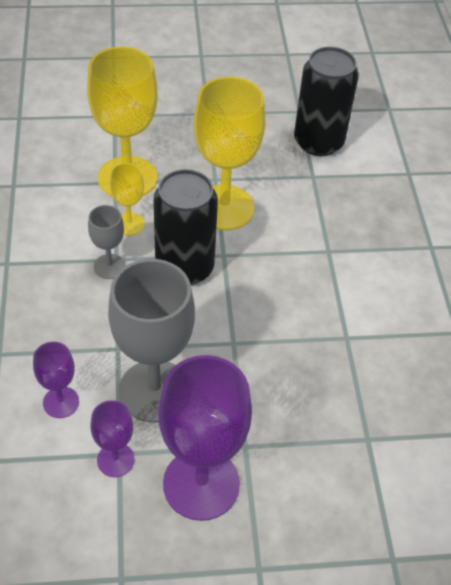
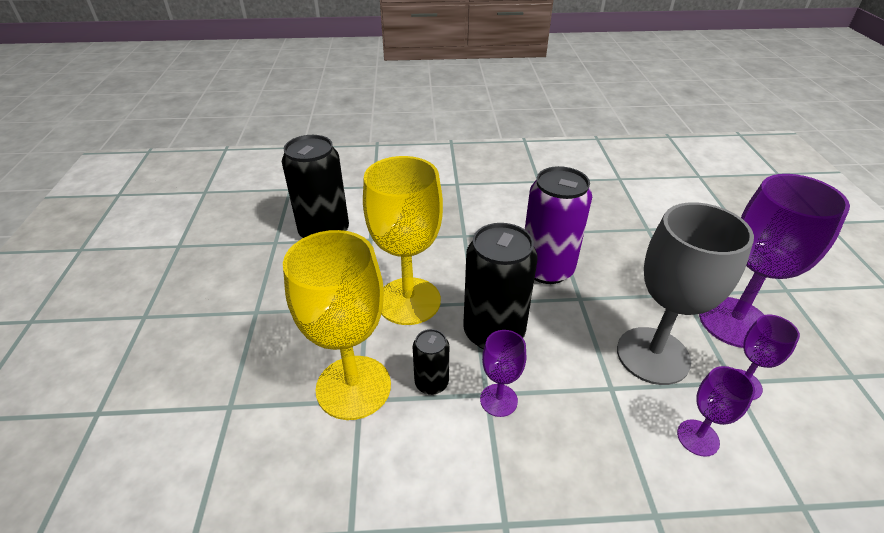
camera: 85 degrees left, 10 degrees down
grey goblet [88,205,126,279] -> purple goblet [480,330,526,417]
yellow goblet [110,163,145,236] -> black can [413,329,449,395]
none -> purple can [525,166,592,284]

